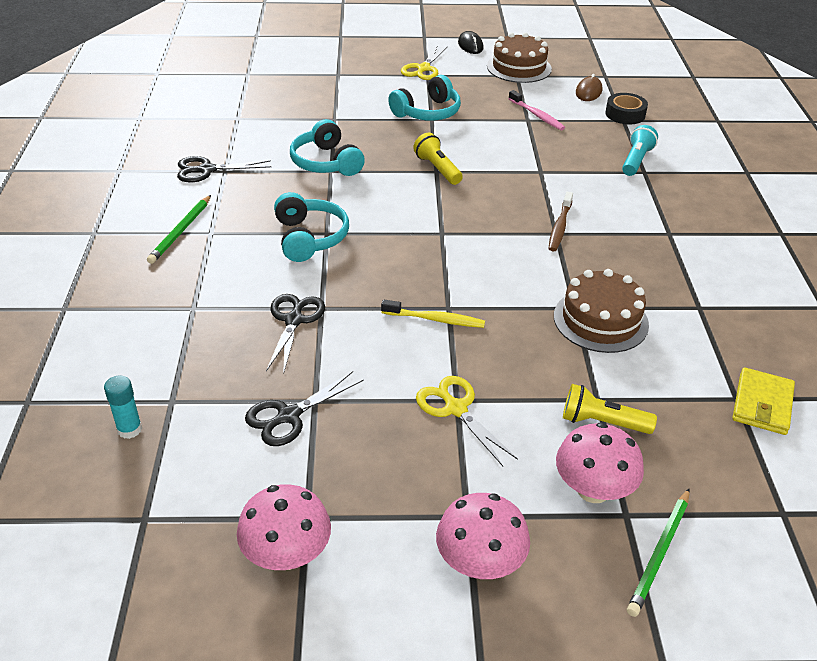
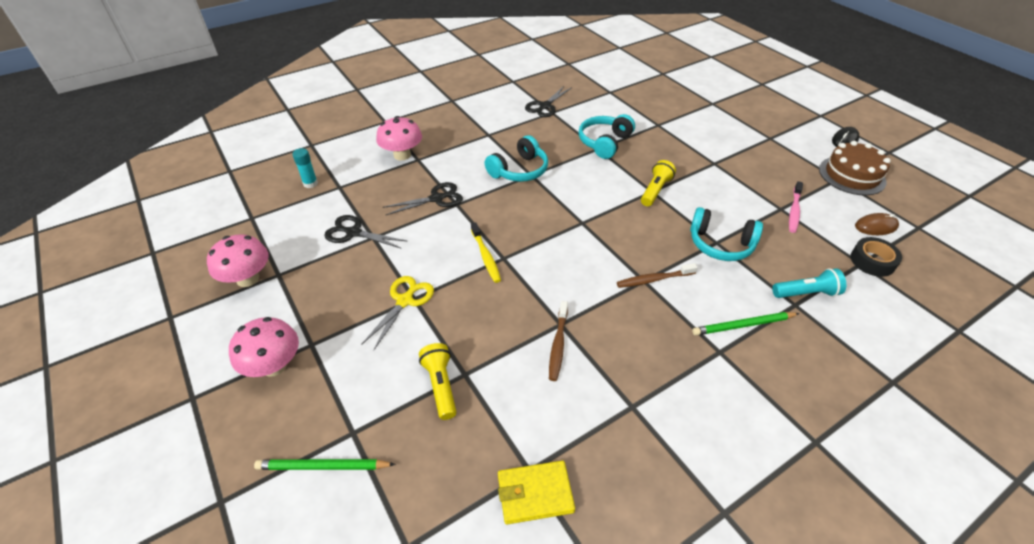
camera: 60 degrees right, 5 degrees up
green pencil [147,195,211,264] -> green pencil moved to [692,312,799,335]
black scissors [177,156,271,182] -> black scissors turned 105 degrees counterclockwise [525,86,572,117]
turquoise headphones [388,75,461,121] -> turquoise headphones moved to [690,207,763,261]
yellow scissors [401,45,448,80] -> none
brown cake [554,269,649,353] -> brown toothbrush [549,301,568,381]
pink mushroom [556,422,644,503] -> pink mushroom moved to [376,116,422,160]

